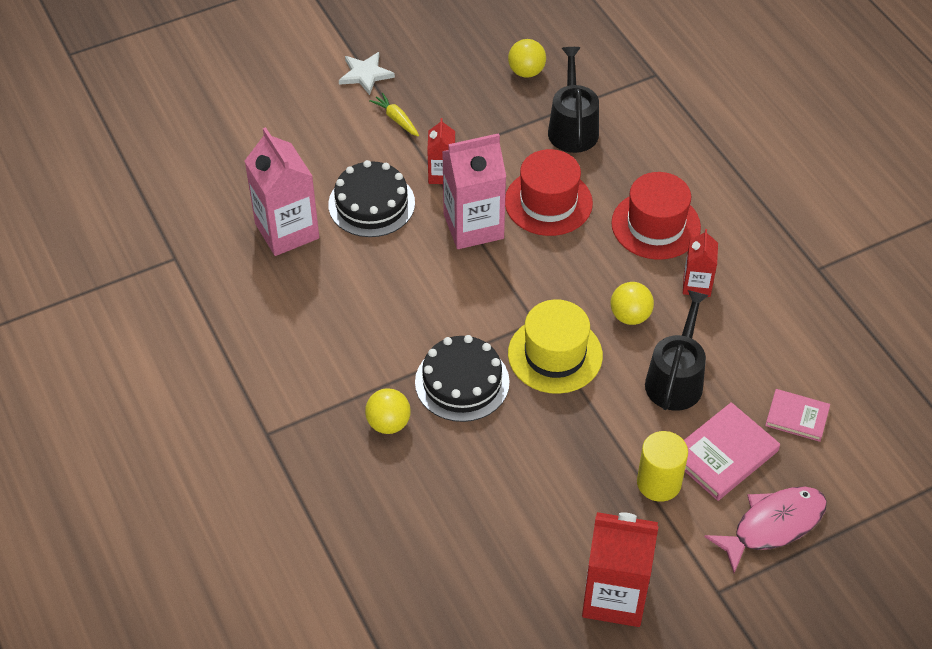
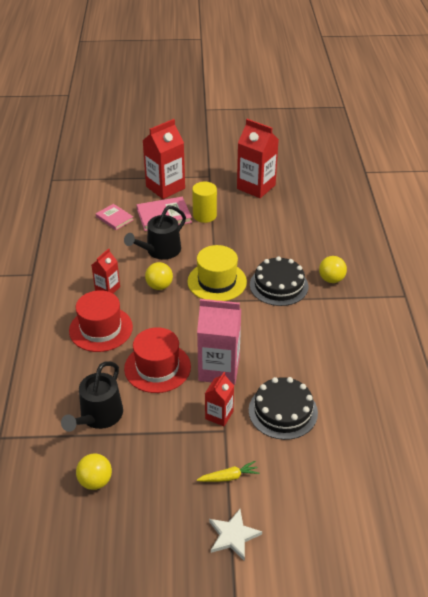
camera: 155 degrees left, 10 degrees down
pink carton [245,127,319,256] -> none
yellow carrot [369,93,419,137] -> yellow carrot turned 90 degrees counterclockwise [197,461,260,482]
pink fish [704,486,827,573] -> red carton [143,119,185,199]

